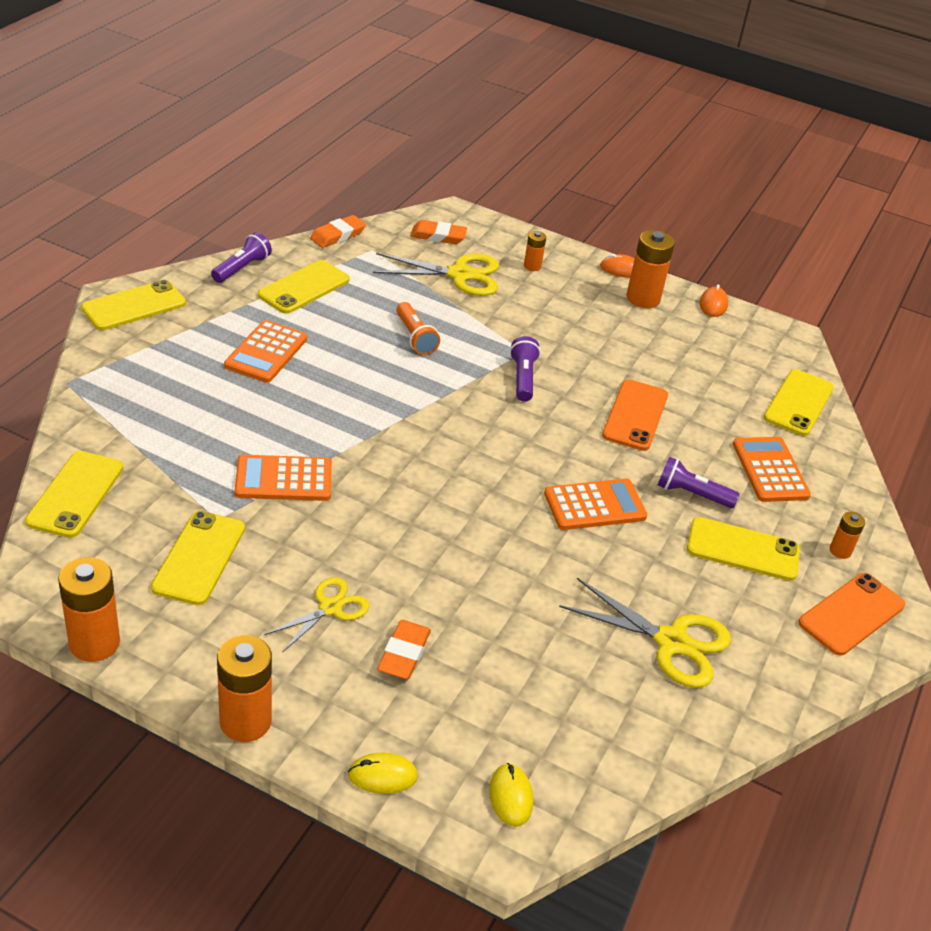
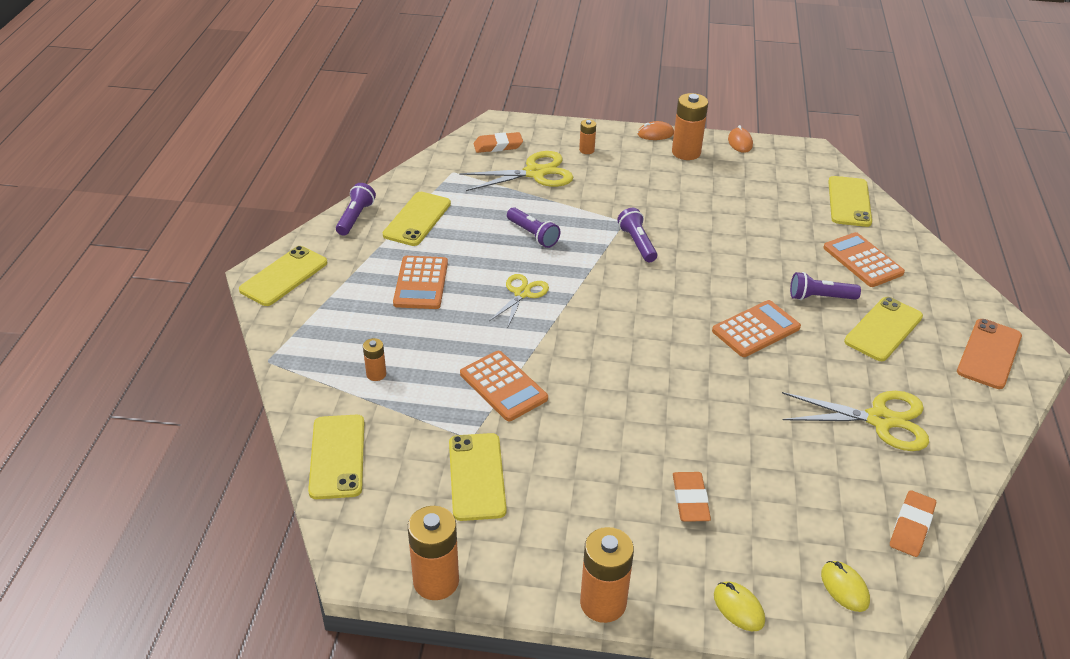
camera: 15 degrees left, 0 degrees up
orange calculator [235,455,332,501] -> orange calculator turned 105 degrees counterclockwise [460,351,548,421]
yellow scissors [264,577,370,653] -> yellow scissors moved to [489,274,549,327]
orange eraser [310,215,366,248] -> orange eraser moved to [890,490,936,557]
yellow mouse [348,753,418,794] -> yellow mouse turned 75 degrees clockwise [714,581,765,631]
orange flashlight [396,302,440,355] -> purple flashlight [507,207,561,248]
orange phone [602,379,668,451] -> none
yellow phone [687,517,800,581] -> yellow phone turned 45 degrees counterclockwise [844,297,923,361]
orange battery [830,511,865,559] -> orange battery moved to [363,338,386,381]

